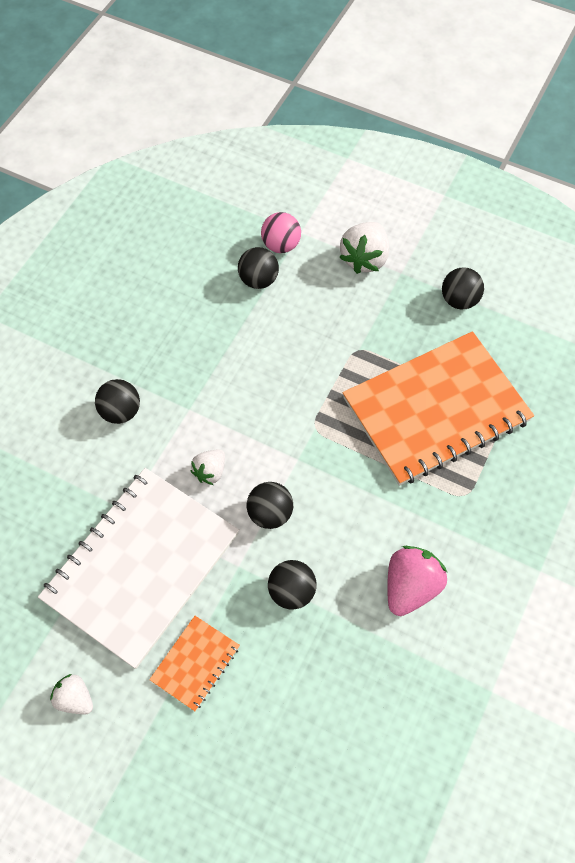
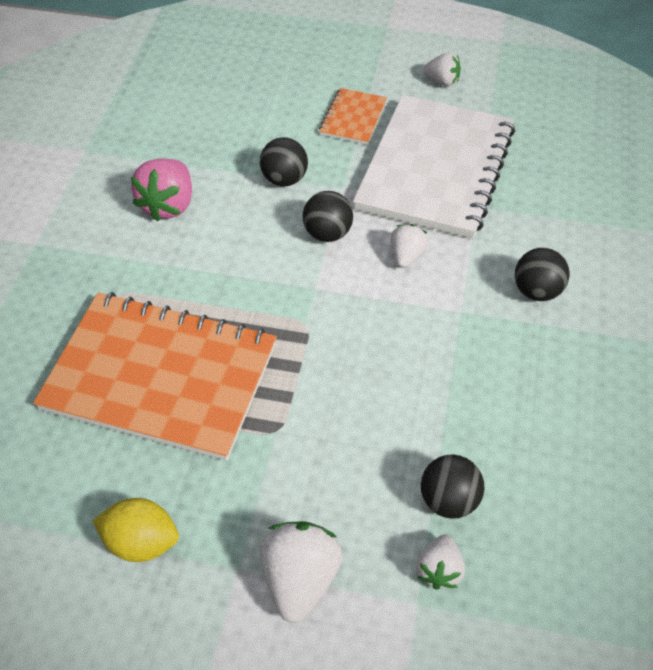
camera: 165 degrees right, 10 degrees down
pink ball [261,212,301,253] -> white strawberry [416,535,465,590]
orange notebook [343,331,534,486] -> orange notebook turned 60 degrees clockwise [33,292,277,461]
black ball [442,267,484,310] -> yellow lemon [92,498,179,562]

